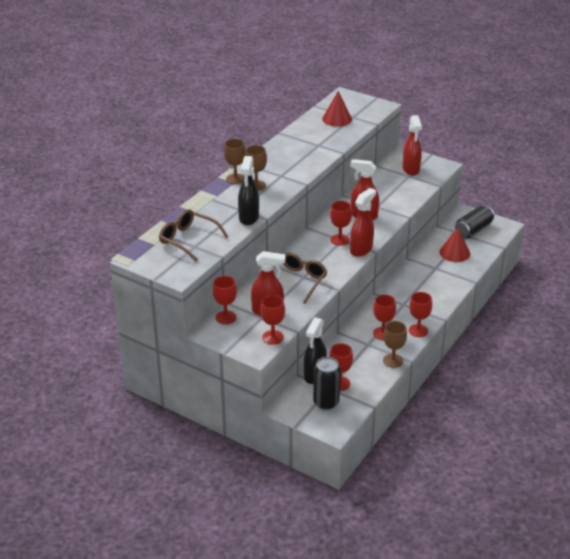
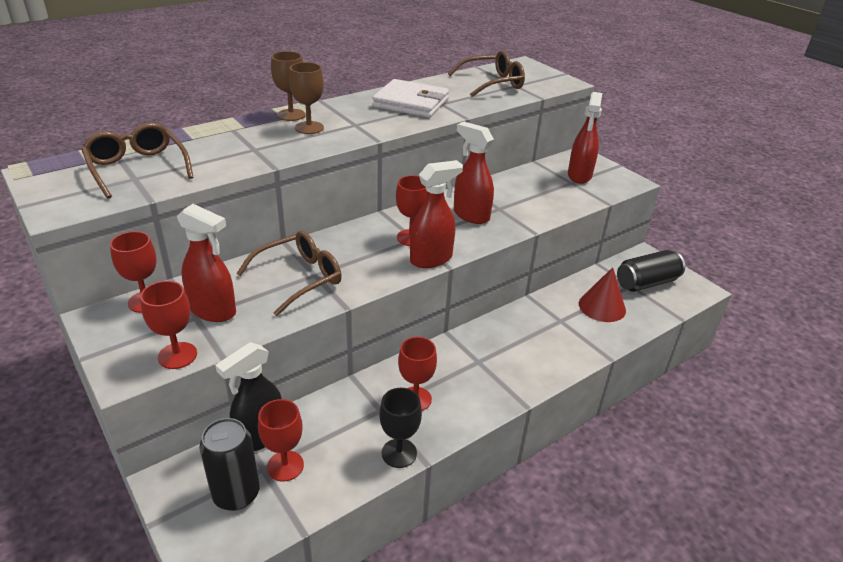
camera: 20 degrees right, 0 degrees up
black spray bottle [238,156,259,225] -> none
red cone [322,91,352,127] -> brown glasses [448,50,525,97]
brown goblet [383,321,407,368] -> black goblet [379,388,422,468]
red goblet [409,292,432,337] -> none
none -> white wallet [372,79,449,118]

